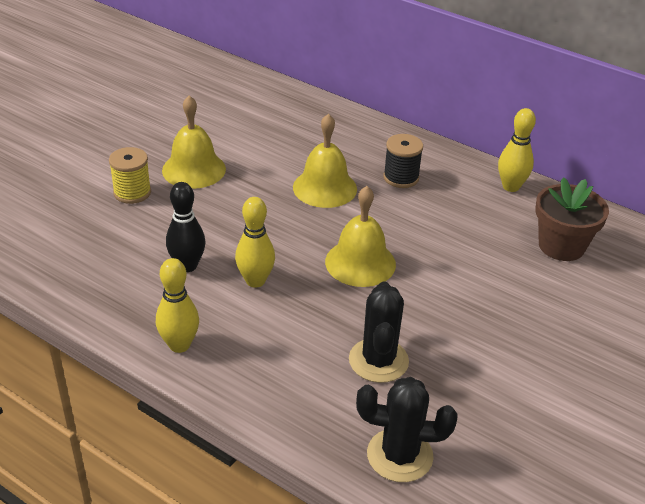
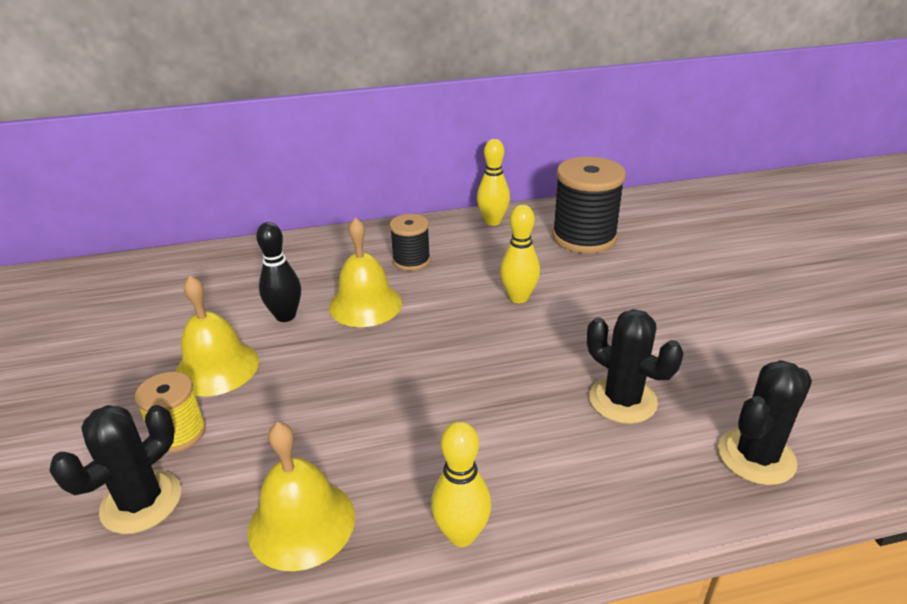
camera: 45 degrees left, 5 degrees down
black bowling pin [166,182,205,272] -> black bowling pin moved to [256,222,301,322]
yellow bowling pin [235,197,275,288] -> yellow bowling pin moved to [500,205,540,303]
yellow bell [325,186,396,287] -> yellow bell moved to [248,422,355,571]
brown flower pot [535,177,609,261] -> black spool [552,157,626,253]
none -> black cactus [49,405,181,534]

